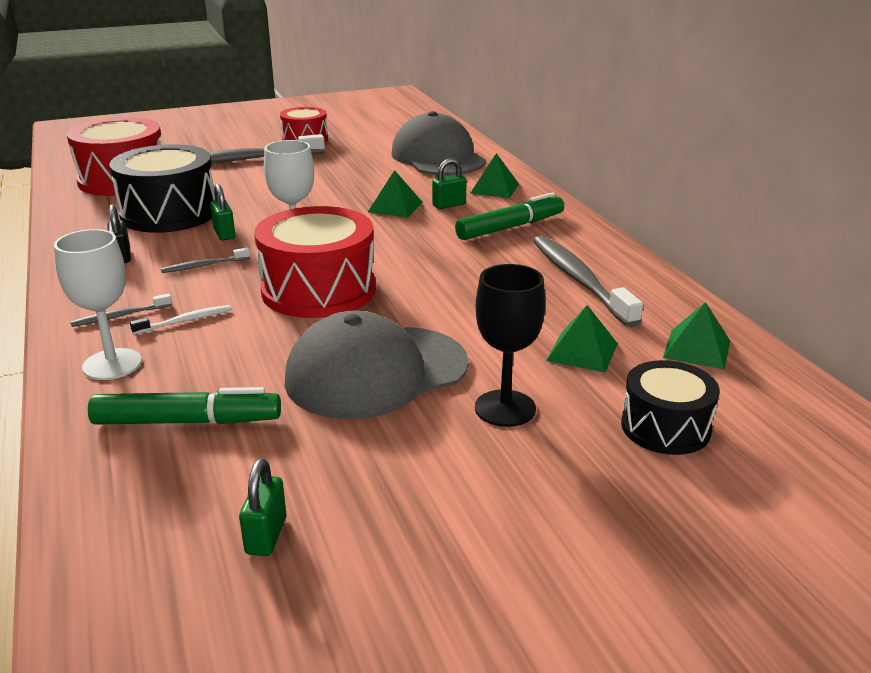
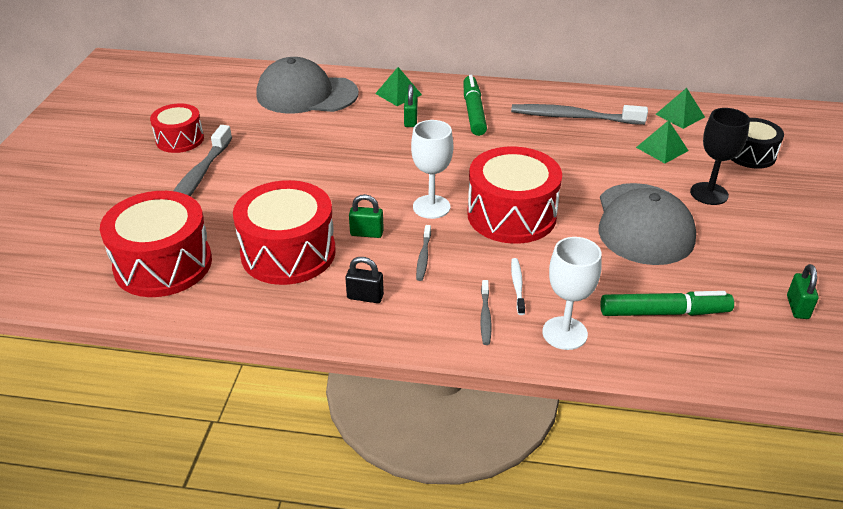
camera: 60 degrees left, 10 degrees up
green marker [88,387,281,425] -> green marker turned 60 degrees clockwise [600,291,734,316]
black drum [109,144,215,233] -> red drum [233,180,336,285]
green padlock [239,459,286,556] -> green padlock turned 60 degrees clockwise [787,264,819,319]
green pyramid [368,170,423,218] -> none

